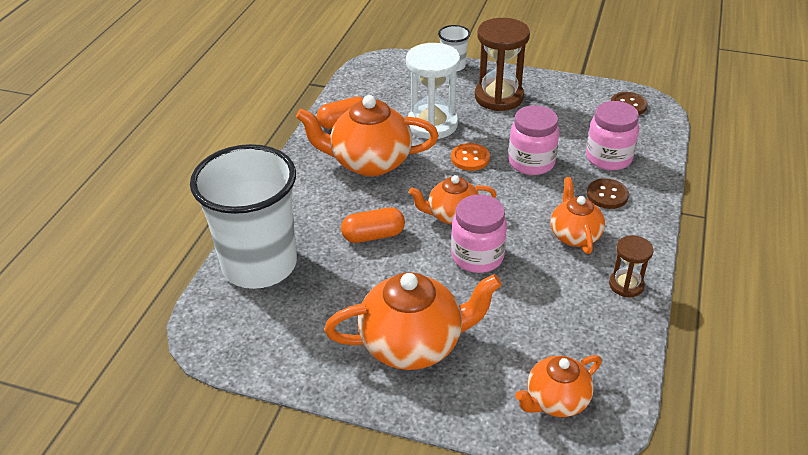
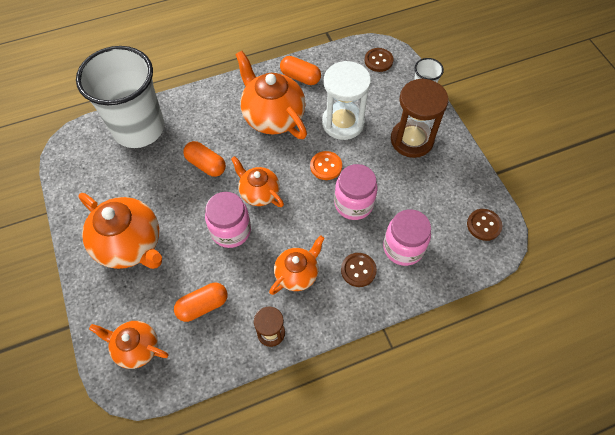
camera: 50 degrees right, 20 degrees up
none -> orange capsule [174,283,227,322]
none -> brown button [364,48,393,72]

